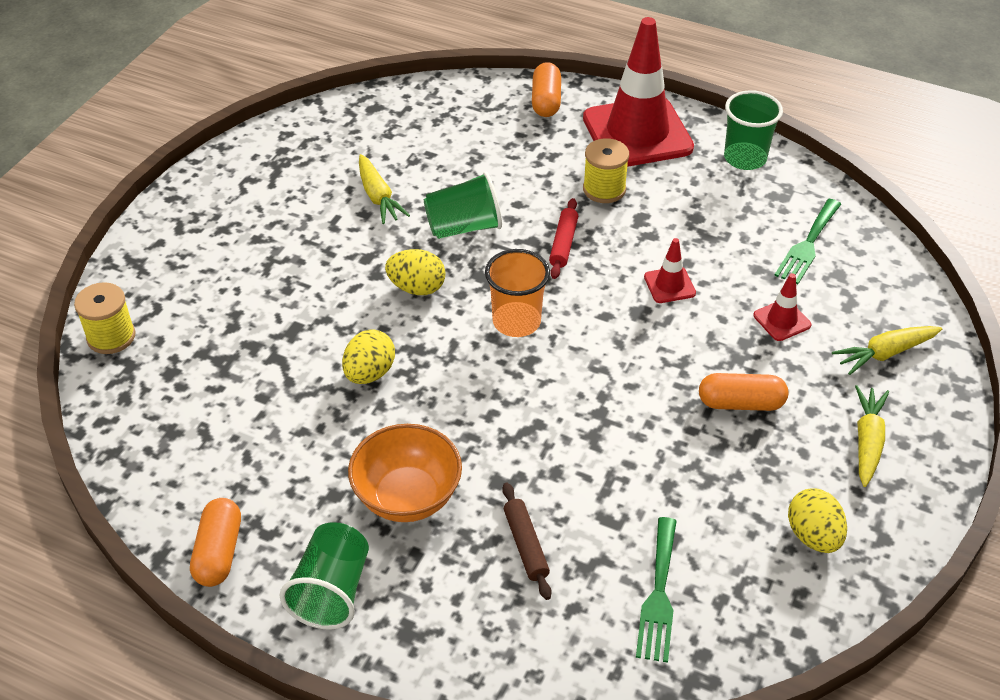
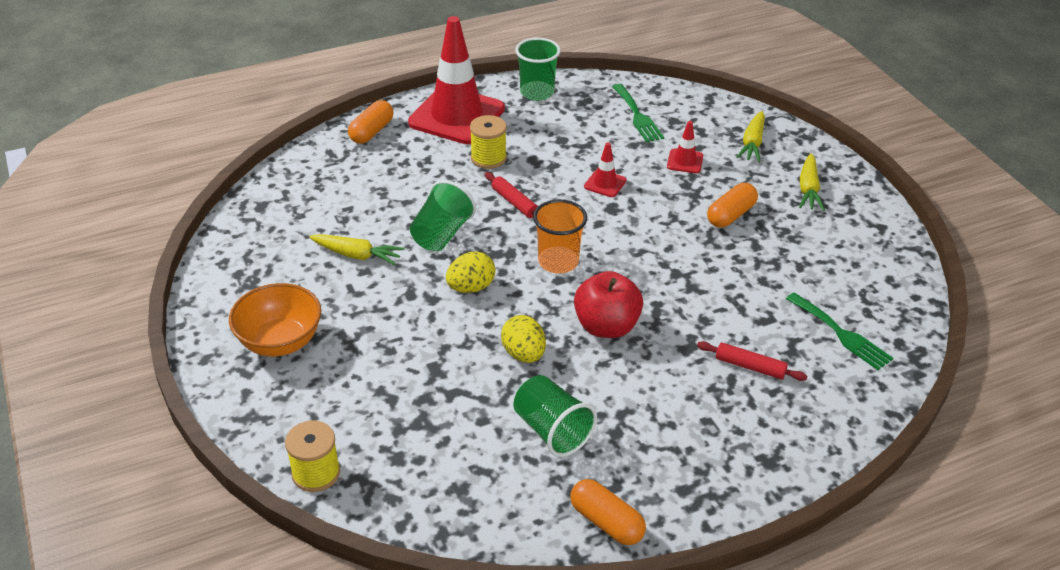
camera: 50 degrees left, 5 degrees down
green cup [280,523,369,630] -> green cup moved to [513,375,597,457]
orange bowl [348,424,462,522] -> orange bowl moved to [229,283,321,356]
brown rolling pin [502,482,552,600] -> red rolling pin [697,341,807,381]
orange capsule [532,62,561,117] -> orange capsule turned 75 degrees clockwise [348,100,393,144]
yellow egg [788,488,847,553] -> none
yellow carrot [855,385,889,487] -> yellow carrot turned 135 degrees counterclockwise [799,153,825,211]
none -> red apple [574,271,643,338]

